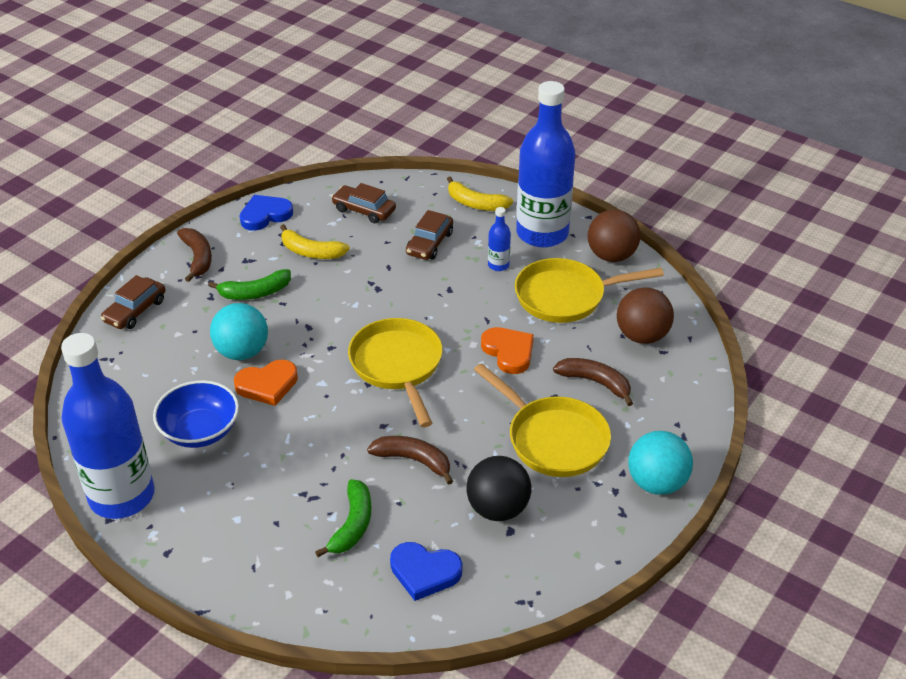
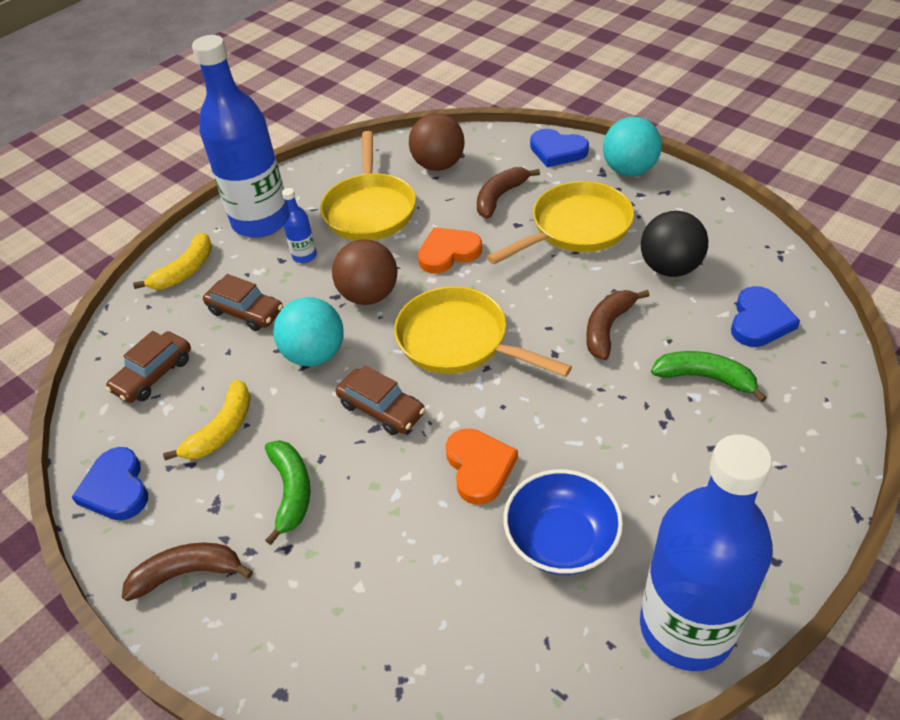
camera: 80 degrees left, 5 degrees up
brown car [101,275,166,329] -> brown car moved to [336,365,425,435]
turquoise ball [210,303,268,360] -> turquoise ball moved to [273,297,344,367]
yellow pan [348,318,443,427] -> yellow pan turned 45 degrees clockwise [394,286,572,377]
brown ball [588,209,641,262] -> brown ball moved to [332,239,397,305]
none -> blue heart [530,129,589,167]

